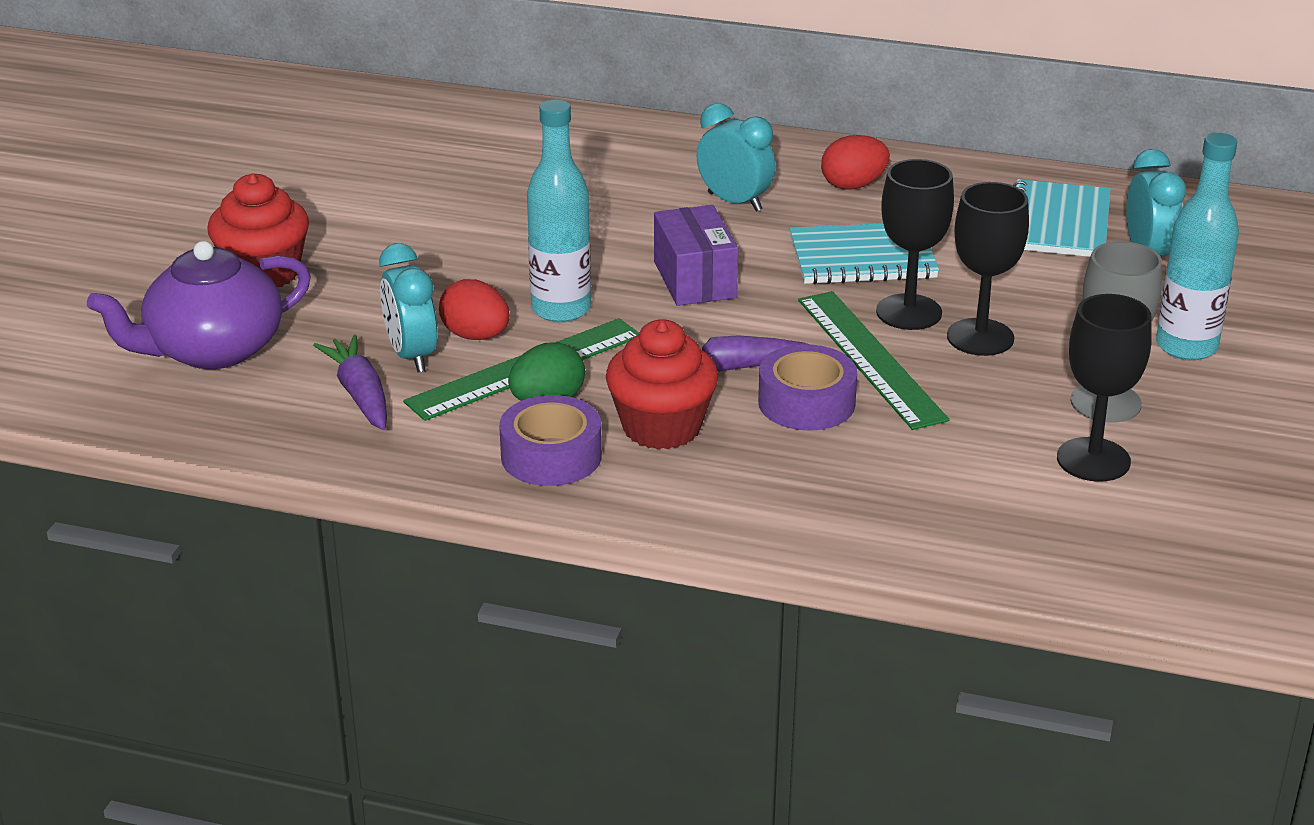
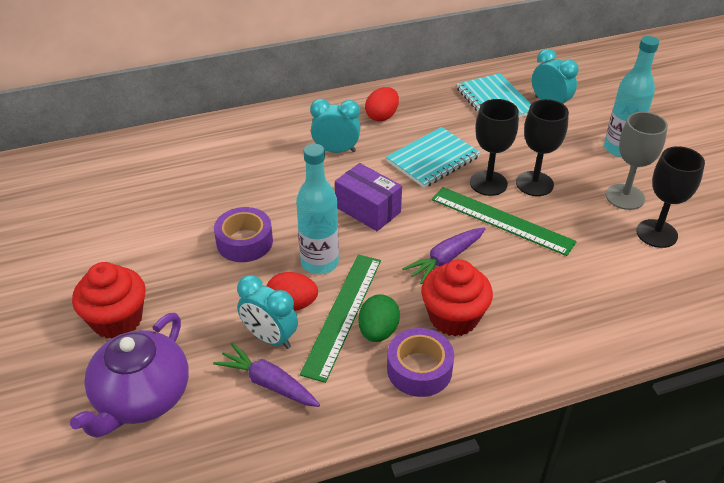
camera: 35 degrees left, 10 degrees up
purple tape [758,344,857,430] -> purple tape moved to [214,207,273,262]

